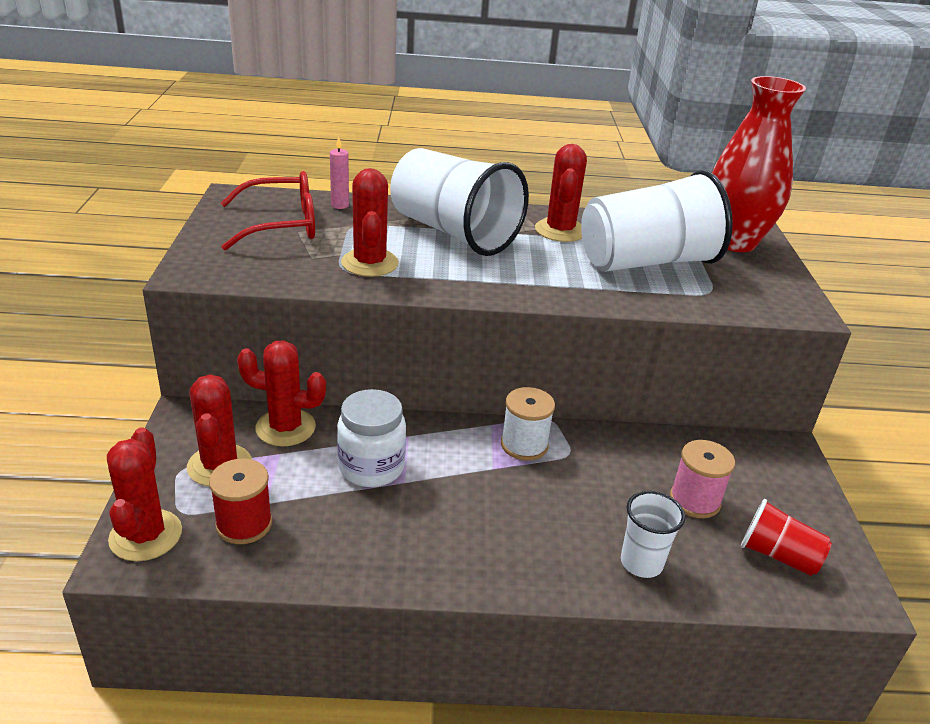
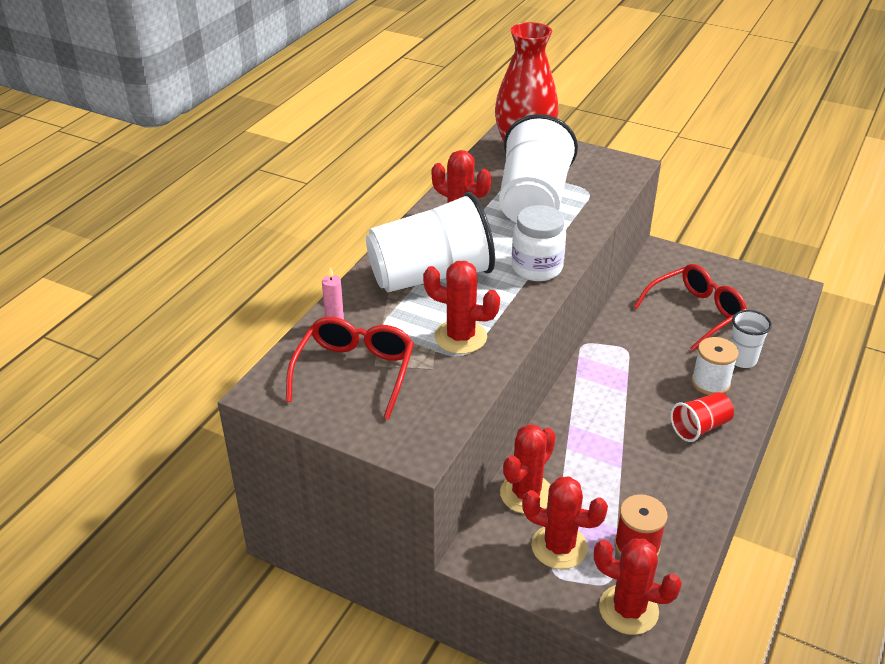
camera: 60 degrees left, 5 degrees up
white jar [337,389,406,487] -> white jar moved to [512,205,566,281]
white spool [501,387,555,461] -> white spool moved to [691,337,739,395]
pink spool [670,440,735,518] -> red glasses [634,264,747,351]
red cup [741,499,832,576] -> red cup moved to [670,392,734,442]

